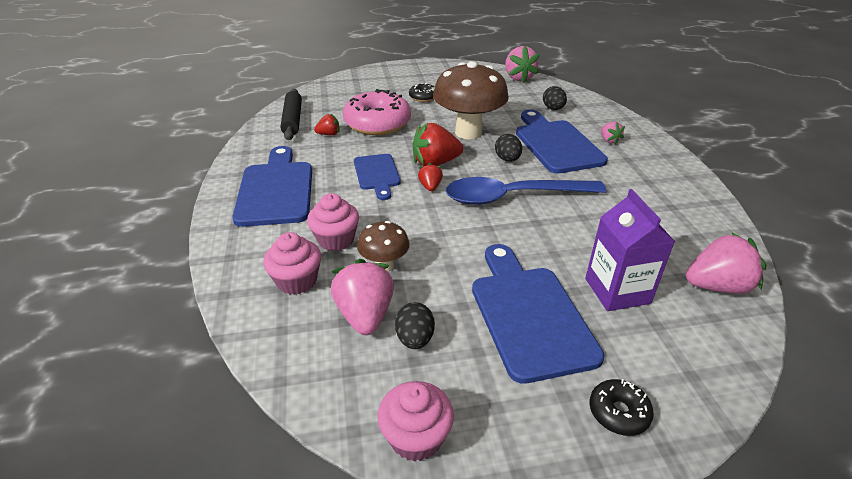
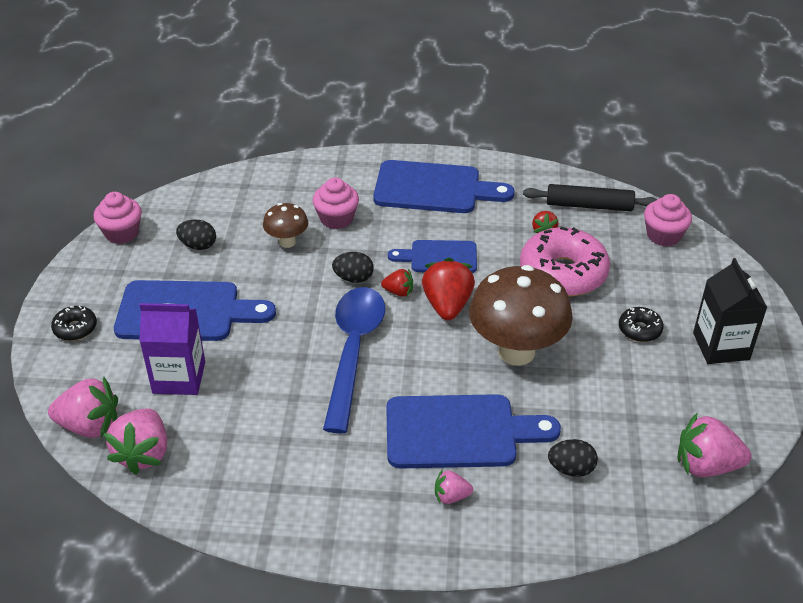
camera: 105 degrees right, 5 degrees up
pink cupcake [263,232,321,295] -> pink cupcake moved to [644,194,692,246]
pink strawberry [331,259,394,335] -> pink strawberry moved to [48,377,118,438]
black egg [495,134,522,162] -> black egg moved to [332,252,374,283]
none -> black carton [693,258,768,364]

